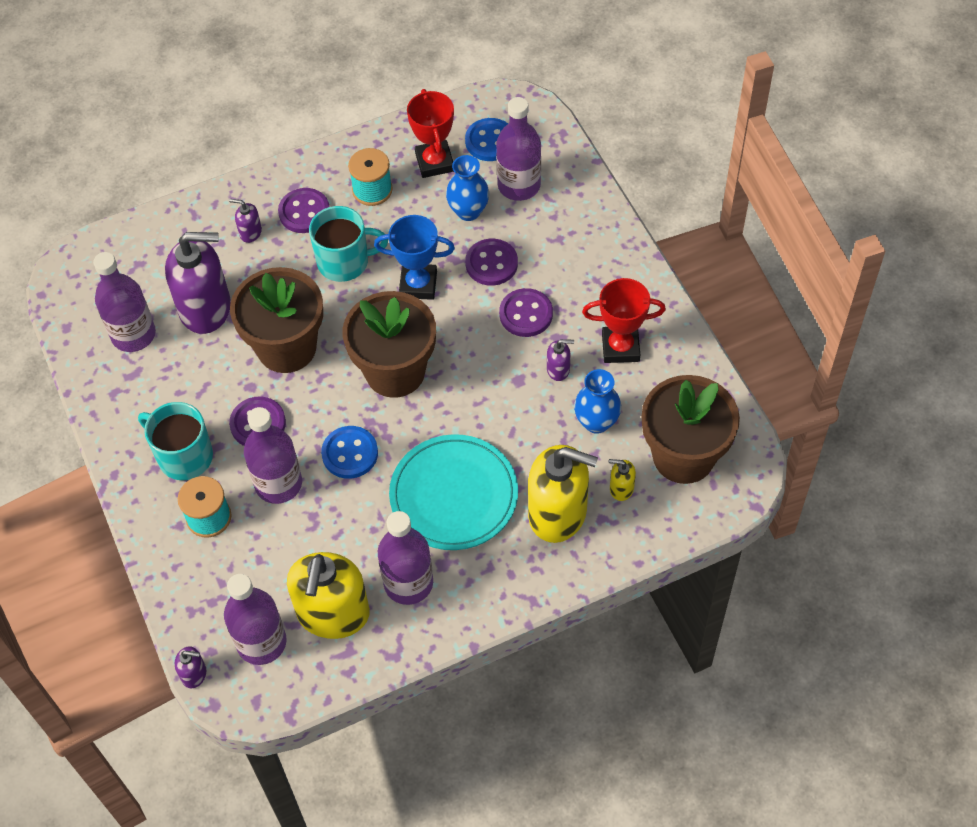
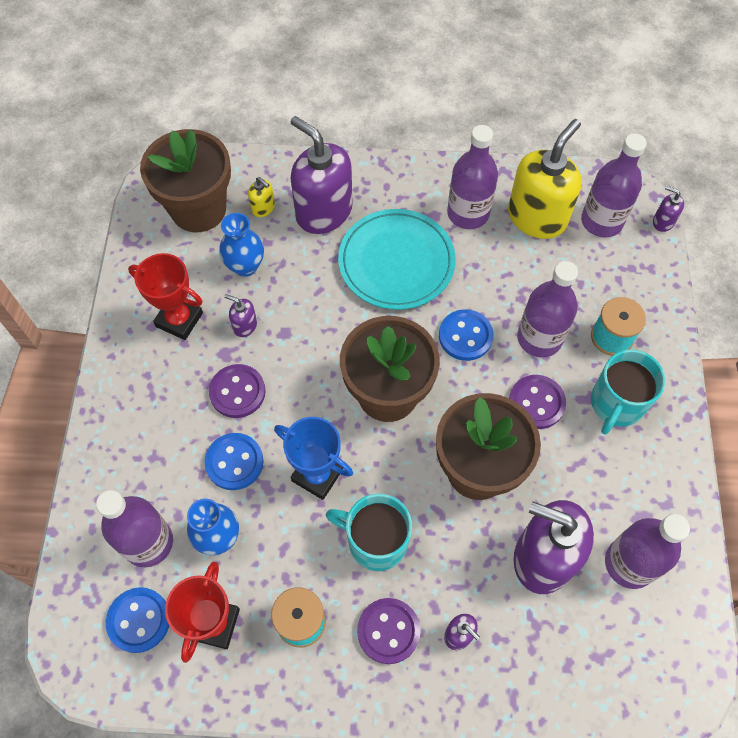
camera: 155 degrees left, 5 degrees up
turquoise mug [138,402,213,480] -> turquoise mug turned 60 degrees clockwise [591,350,666,435]
purple button [465,239,518,286] -> blue button [204,433,263,490]
yellow soap dispenser [528,445,598,543] -> purple soap dispenser [290,116,353,234]

